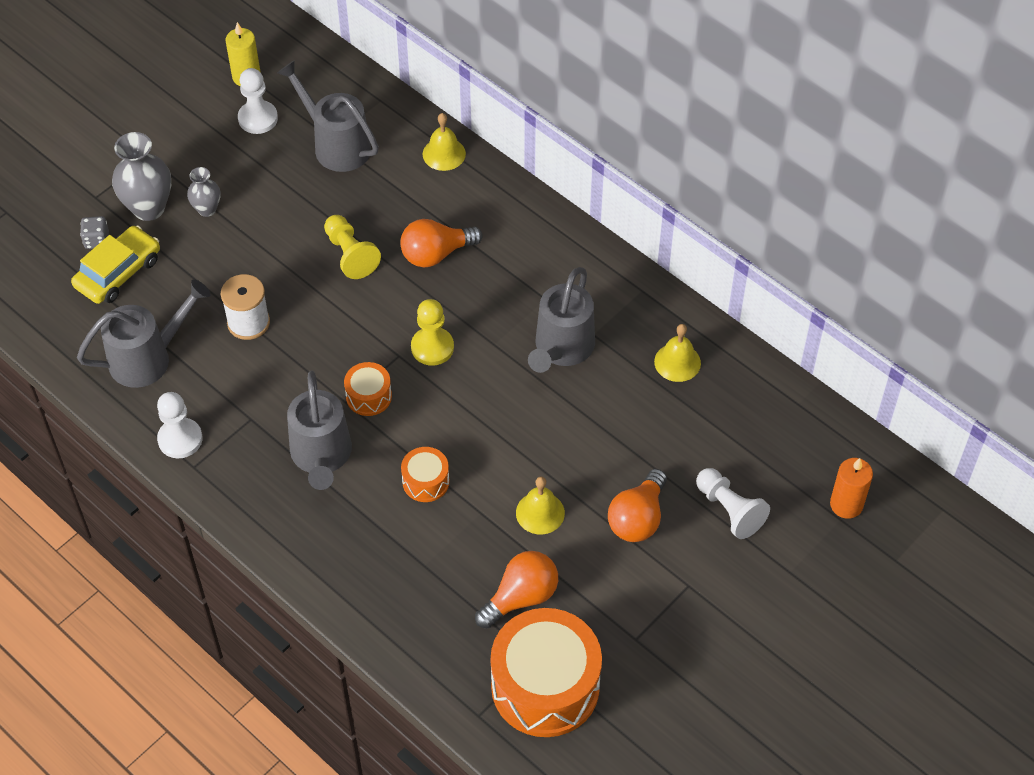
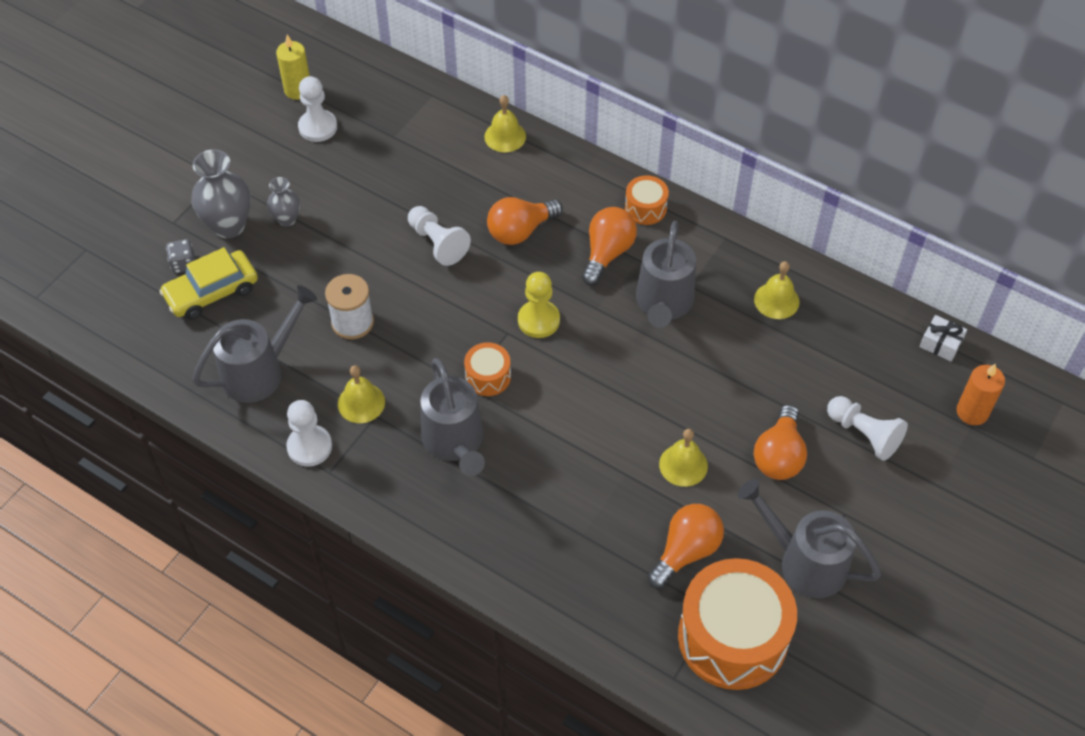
camera: 10 degrees left, 0 degrees up
yellow car [71,226,160,304] -> yellow car turned 150 degrees counterclockwise [159,247,258,319]
grey watering can [277,60,379,172] -> grey watering can moved to [738,479,881,598]
yellow pawn [324,215,381,279] -> white pawn [408,206,471,266]
orange drum [401,447,450,502] -> orange drum moved to [625,175,669,225]
none -> yellow bell [338,365,385,423]
none -> orange light bulb [582,207,637,286]
none -> white gift [920,315,967,362]

